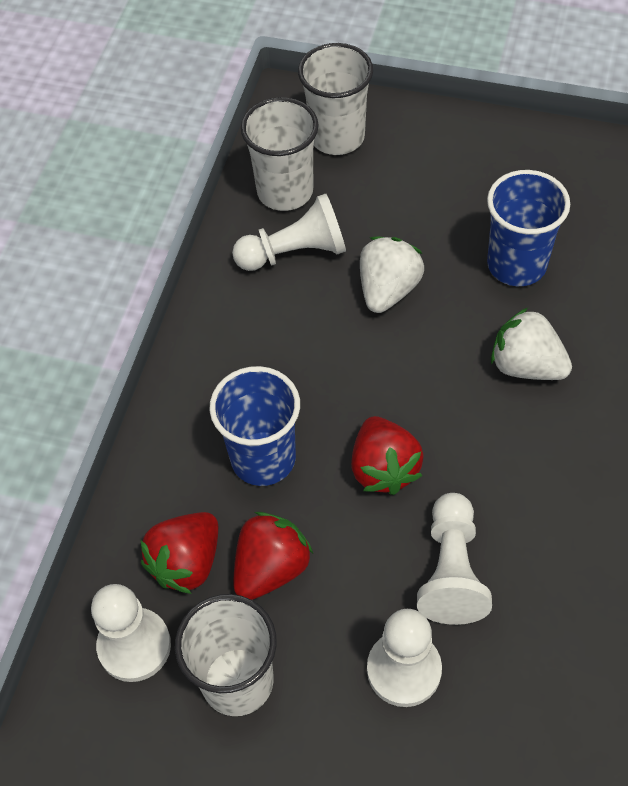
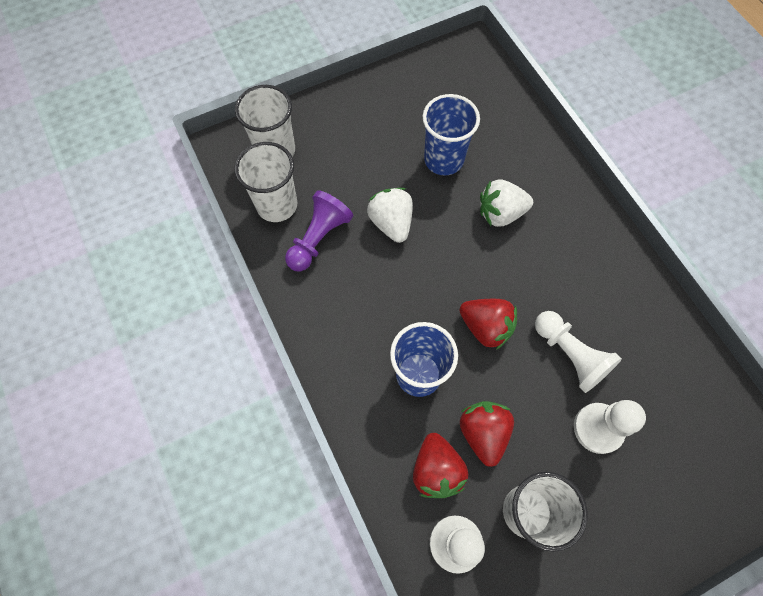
camera: 45 degrees left, 10 degrees up
white pawn [232,194,346,271] -> purple pawn [285,190,353,271]

